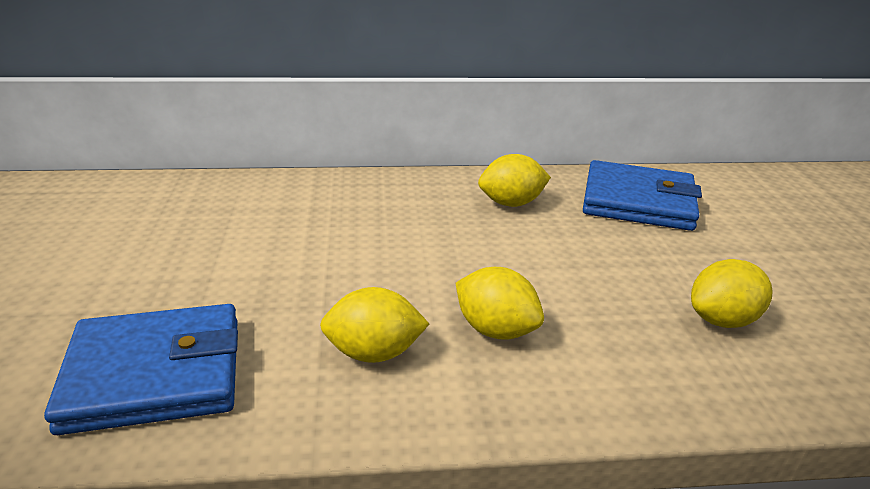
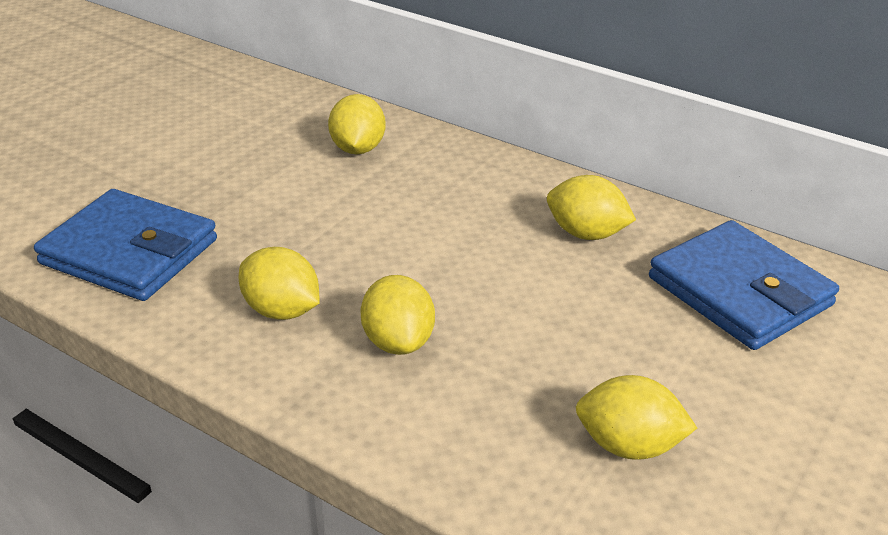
camera: 40 degrees right, 5 degrees up
none -> yellow lemon [328,94,386,155]

